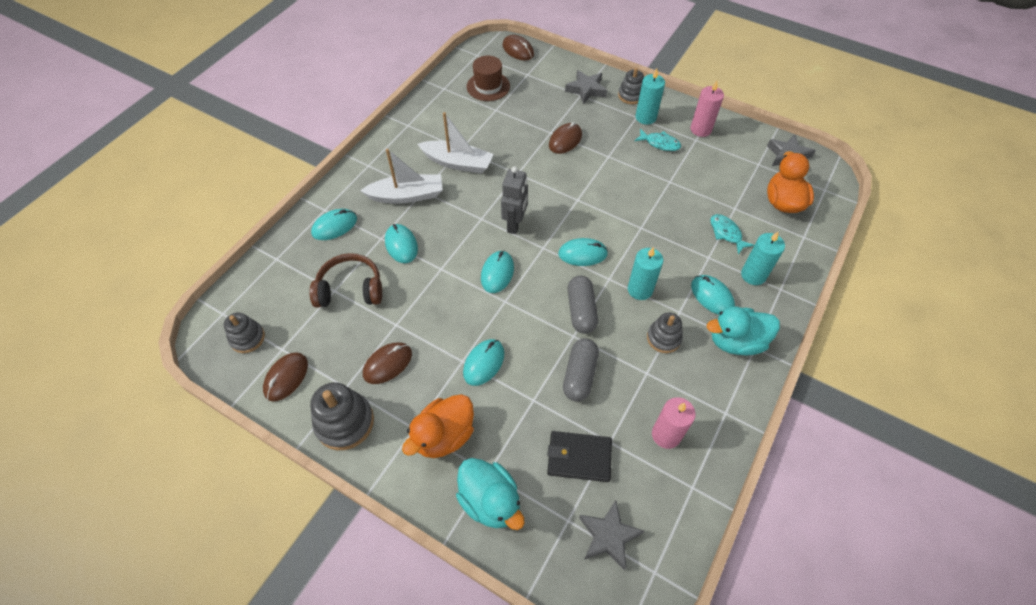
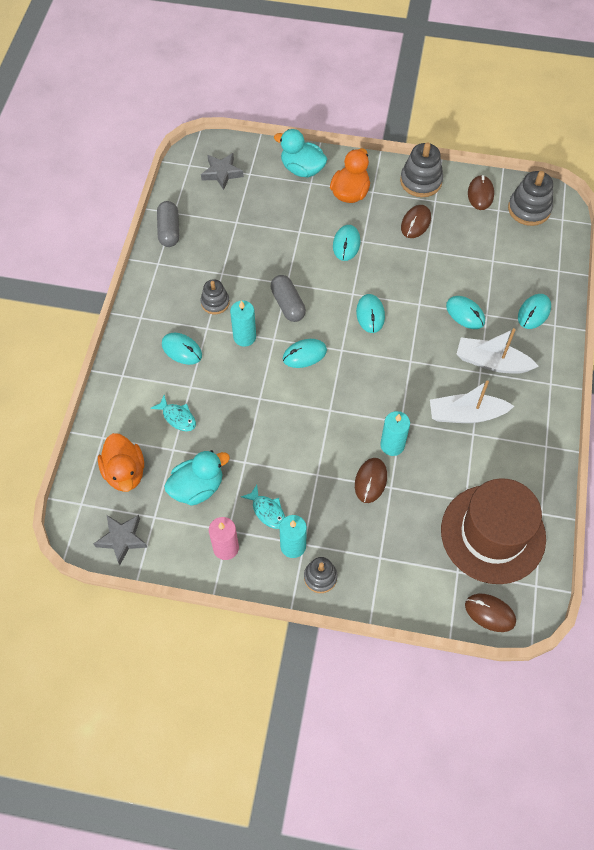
camera: 160 degrees right, 5 degrees up
grey stacking toy [224,312,265,353] -> grey stacking toy [508,171,553,226], size x1.58
brown headphones [309,253,382,308] -> none
white boat [360,149,443,204] -> white boat turned 45 degrees clockwise [456,328,539,374]
brown hat [467,56,510,101] -> brown hat [441,478,546,584], size x1.91
grey robot [501,166,528,234] -> none
black wallet [547,431,612,482] -> none
grey capsule [563,338,599,401] -> grey capsule moved to [157,201,179,247]
grey star [565,70,607,105] -> none
turquoise fish [634,128,681,151] -> turquoise fish turned 135 degrees counterclockwise [241,485,285,529]
pink candle [652,397,696,449] -> none
turquoise duck [707,306,780,355] -> turquoise duck moved to [164,450,230,506]
turquoise candle [741,232,785,285] -> turquoise candle moved to [380,411,410,456]

